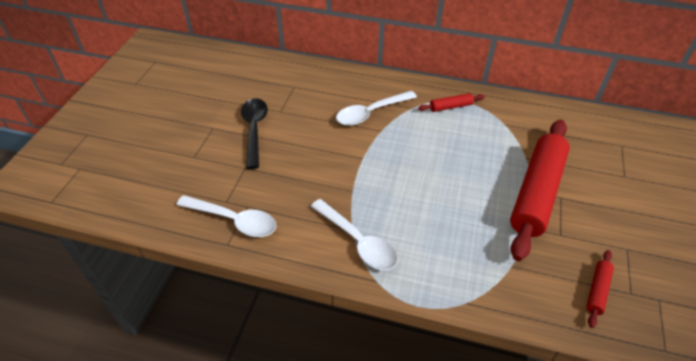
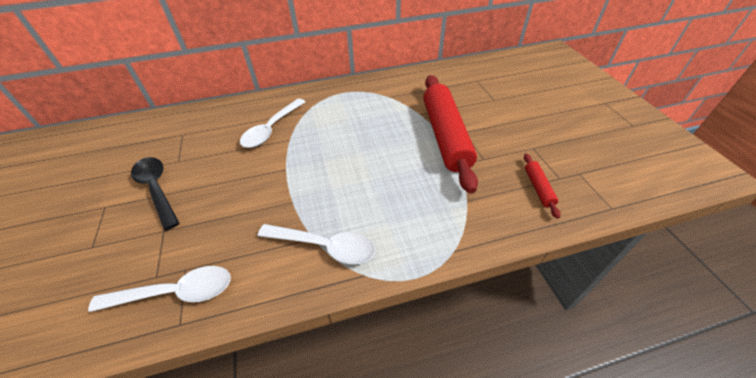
camera: 30 degrees left, 0 degrees up
red rolling pin [418,93,485,112] -> none

